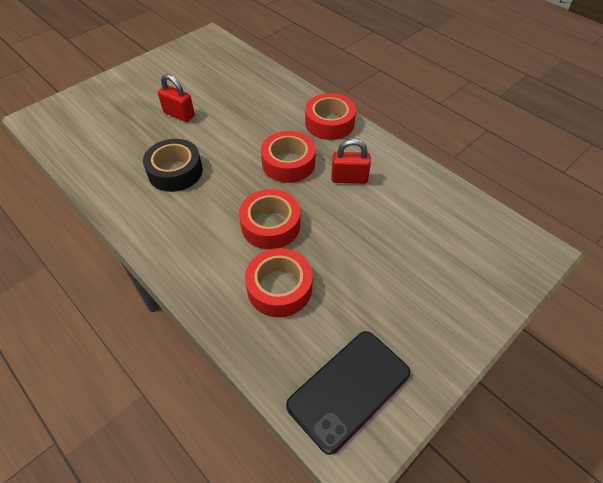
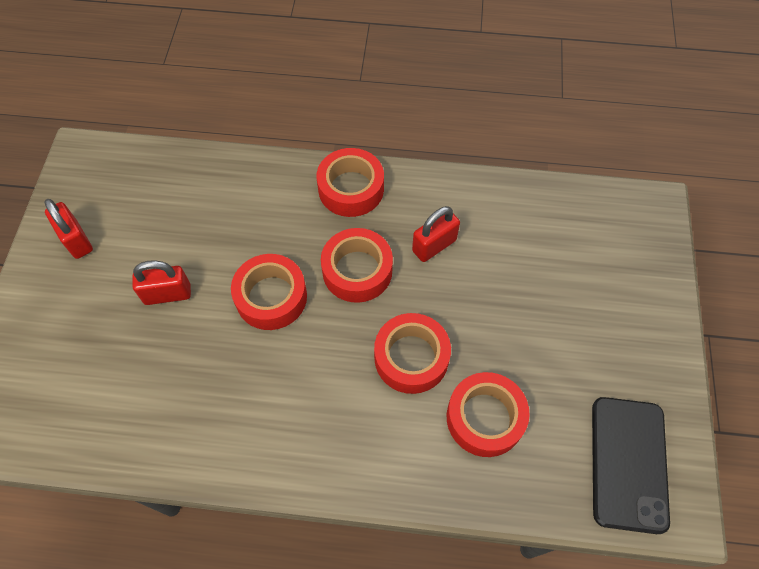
camera: 40 degrees left, 10 degrees up
black tape [143,139,203,192] -> none
none -> red padlock [44,199,93,259]
none -> red tape [231,254,307,330]

